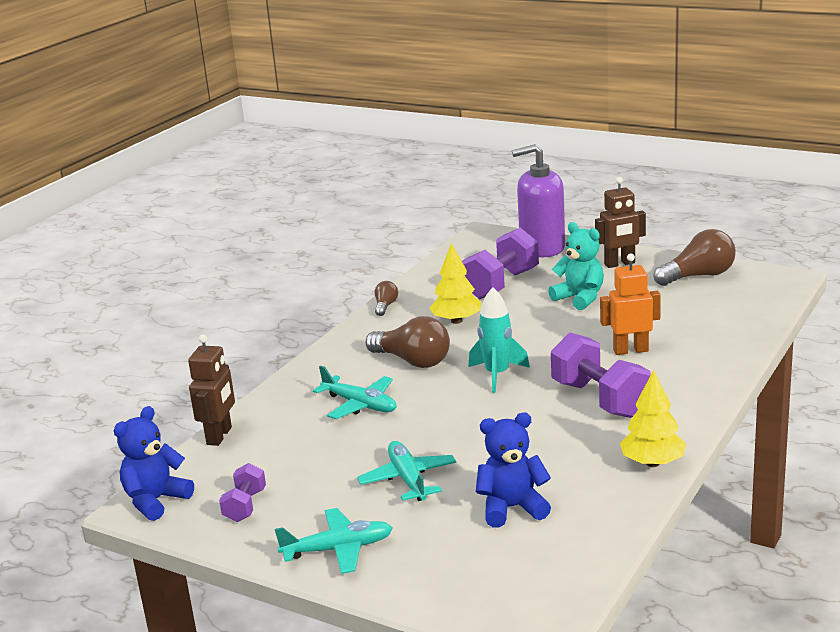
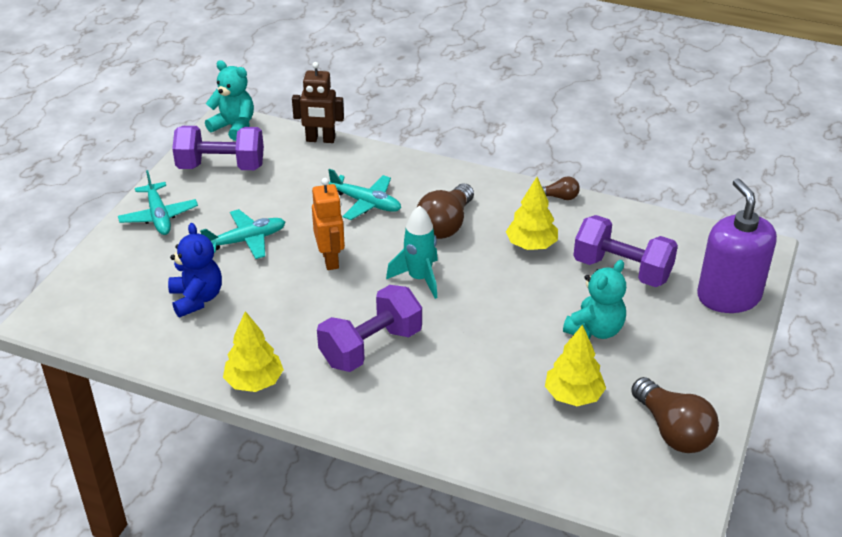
camera: 80 degrees right, 15 degrees up
blue teddy bear [114,406,194,521] -> turquoise teddy bear [205,60,254,141]
purple dumbbell [219,463,266,522] -> purple dumbbell [172,126,264,170], size x1.88
turquoise plane [313,365,397,419] -> turquoise plane turned 90 degrees counterclockwise [328,169,401,220]
brown robot [595,177,646,268] -> none
orange robot [600,253,661,355] -> orange robot moved to [312,178,345,270]
none -> yellow tree [545,325,606,406]

